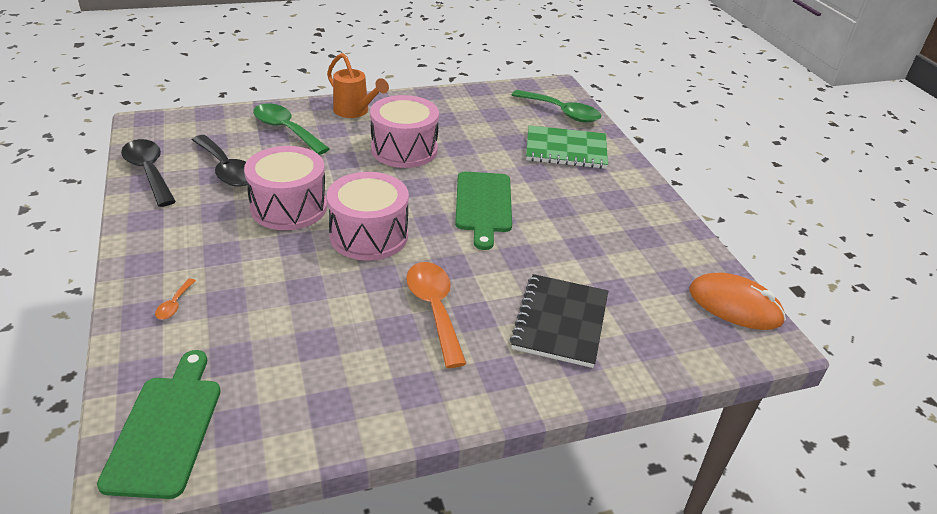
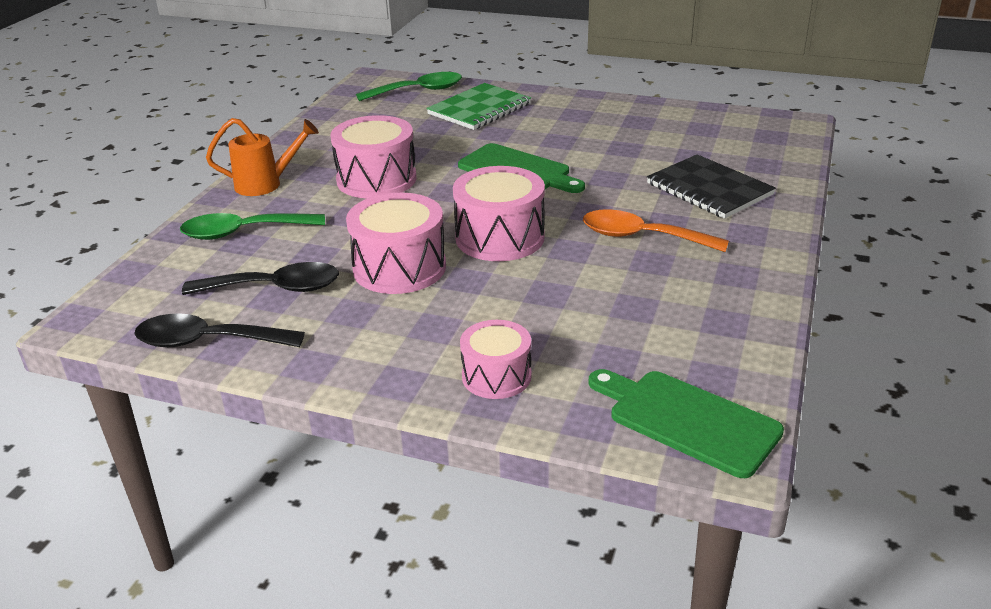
camera: 50 degrees left, 5 degrees down
orange spoon [155,279,196,319] -> pink drum [460,320,532,399]
orange mouse [689,273,786,330] -> none

